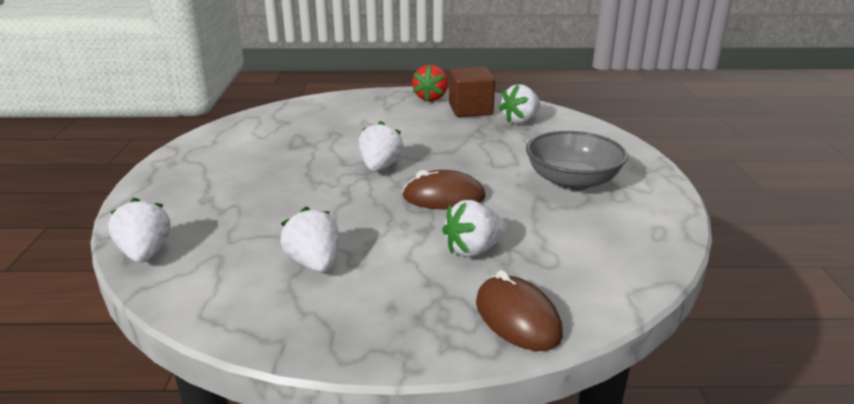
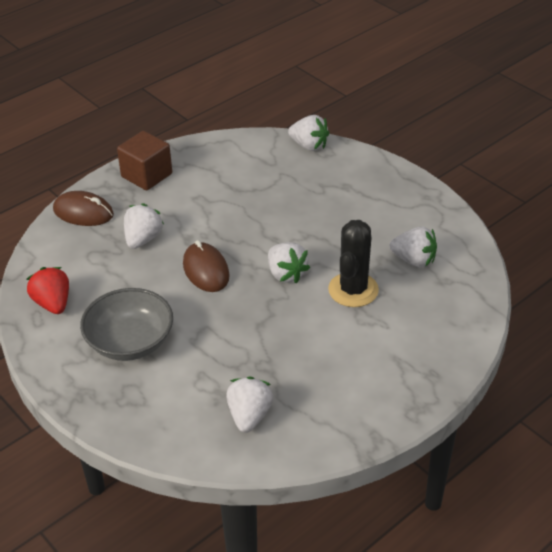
camera: 140 degrees right, 15 degrees up
white strawberry [280,207,339,272] -> white strawberry moved to [389,226,437,268]
brown mouse [403,170,486,210] -> brown mouse turned 75 degrees counterclockwise [183,240,230,292]
red strawberry [412,65,448,102] -> red strawberry moved to [27,267,69,314]
brown cube [449,67,495,117] -> brown cube moved to [117,131,172,190]
none -> black cactus [328,220,379,307]

